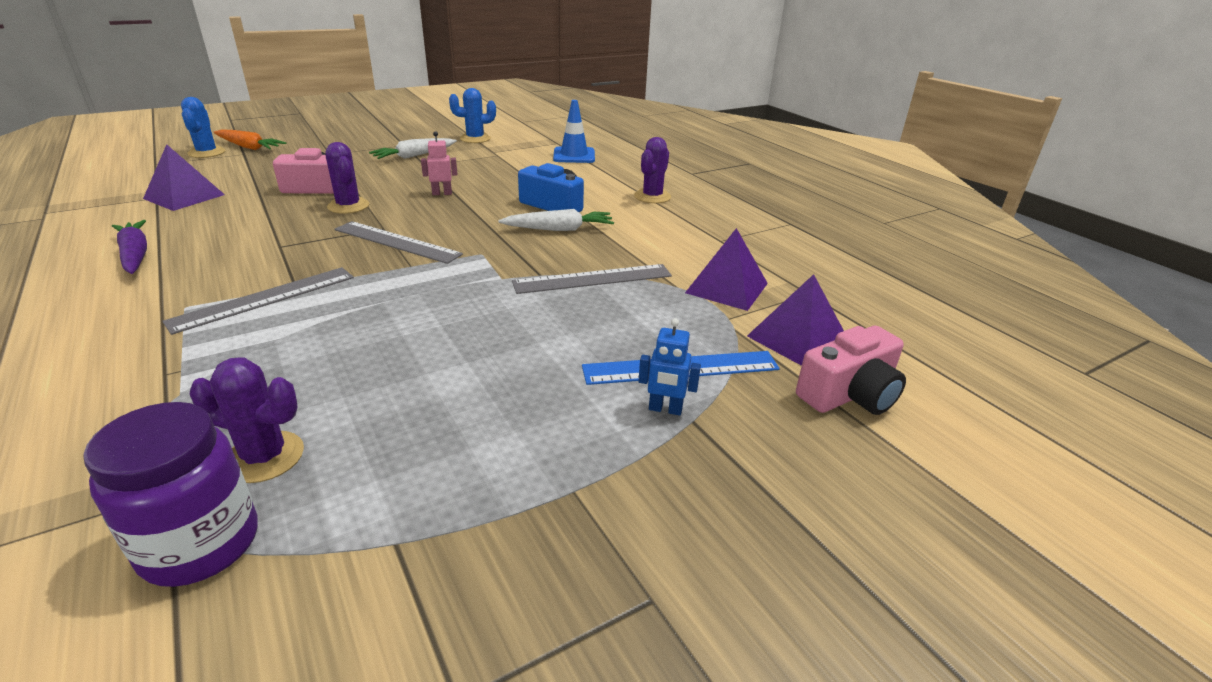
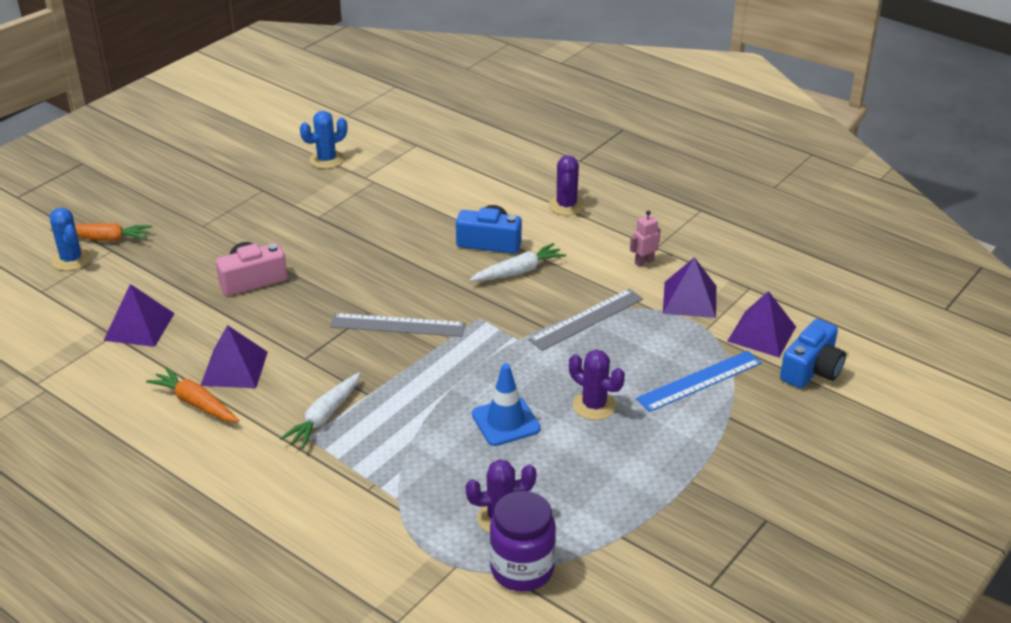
camera: 20 degrees left, 5 degrees up
purple carrot [112,220,147,274] -> orange carrot [146,367,239,422]
grey ruler [162,267,354,335] -> none
purple cactus [325,142,370,214] -> purple cactus moved to [569,350,625,420]
white carrot [369,138,457,159] -> white carrot moved to [280,372,360,449]
pink robot [421,131,457,195] -> pink robot moved to [630,210,661,267]
blue traffic cone [553,100,595,163] -> blue traffic cone moved to [472,363,541,446]
blue robot [638,318,701,415] -> none
pink camera [796,326,906,415] -> blue camera [780,319,846,388]
none -> purple pyramid [201,325,268,388]

